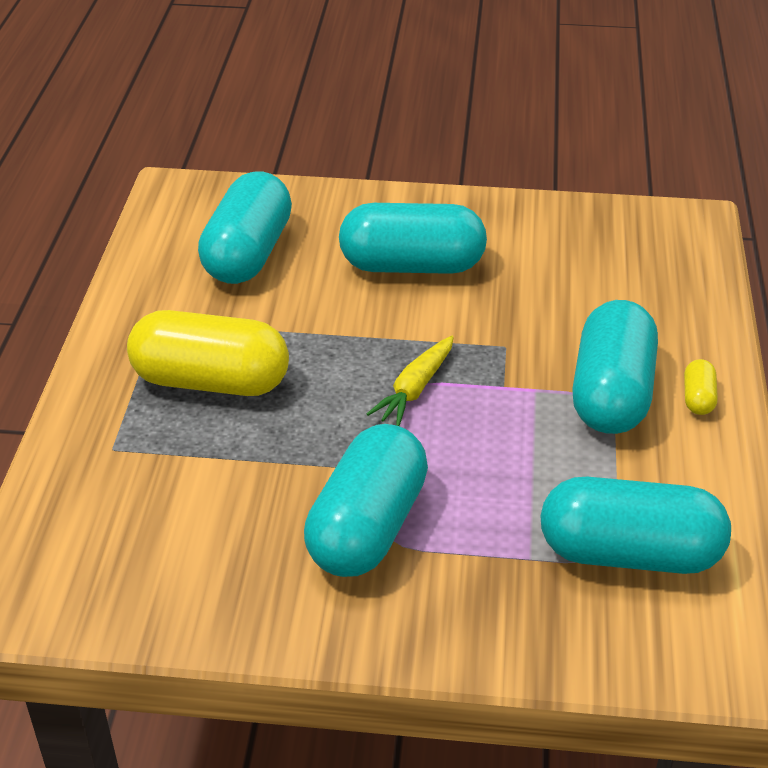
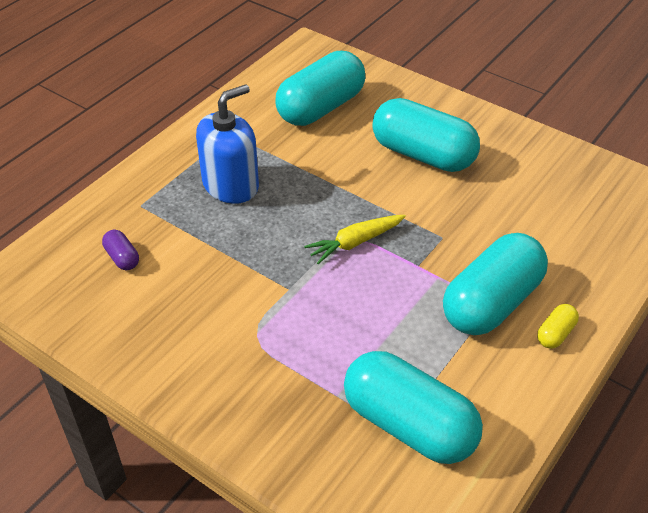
camera: 30 degrees right, 5 degrees up
yellow capsule [127,310,289,396] -> blue soap dispenser [196,84,259,204]
turquoise capsule [304,424,428,577] -> none
none -> purple capsule [102,230,139,270]

